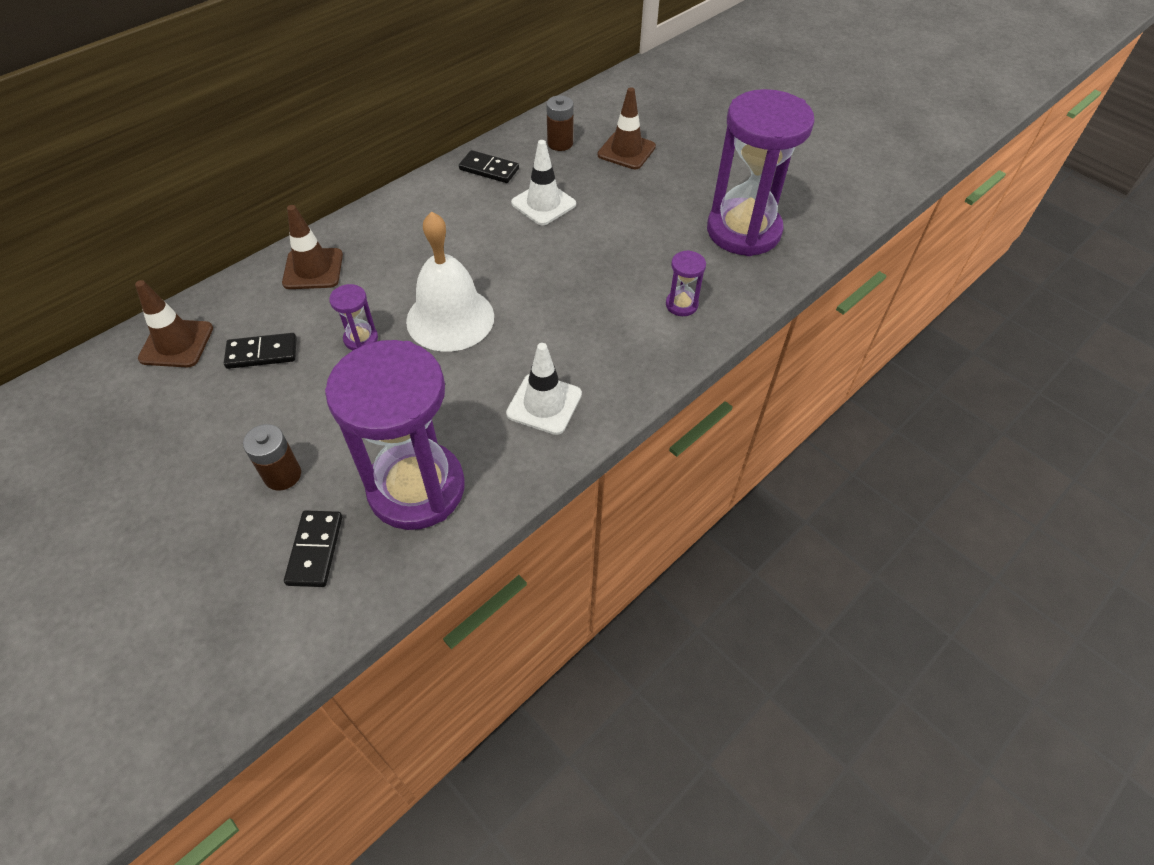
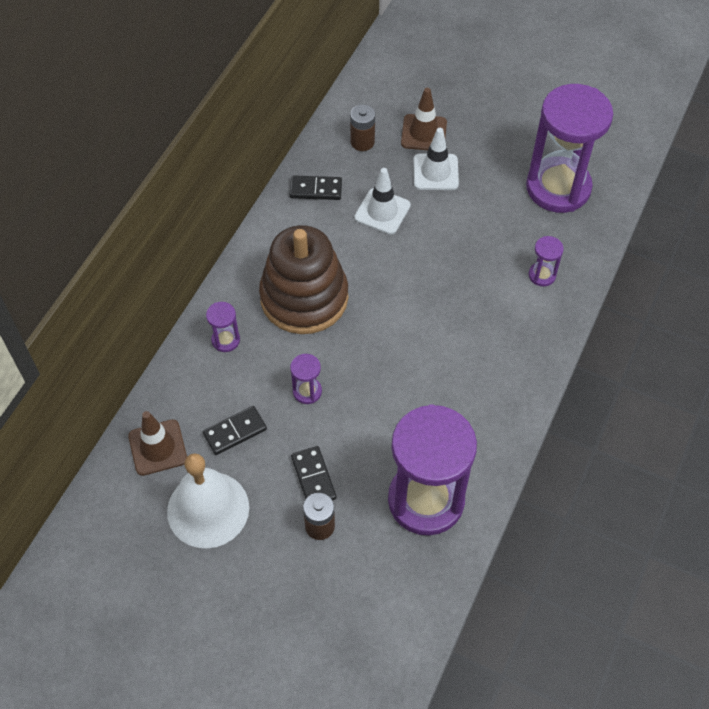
camera: 20 degrees left, 5 degrees up
brown traffic cone [282,205,343,289] -> purple hourglass [206,302,240,352]
black domino [284,510,342,587] -> black domino moved to [291,446,337,501]
white bell [406,212,494,352] -> white bell moved to [167,453,249,548]
white traffic cone [506,343,582,435] -> white traffic cone moved to [413,128,459,190]
none -> brown stacking toy [259,225,348,334]

